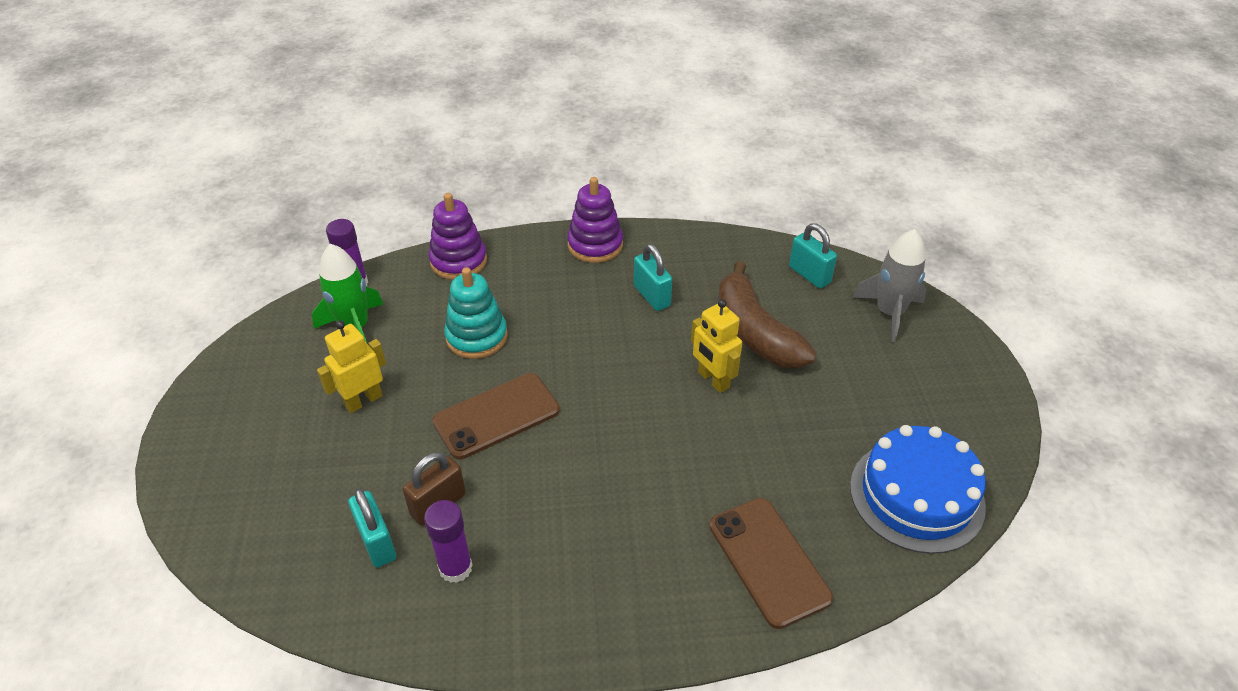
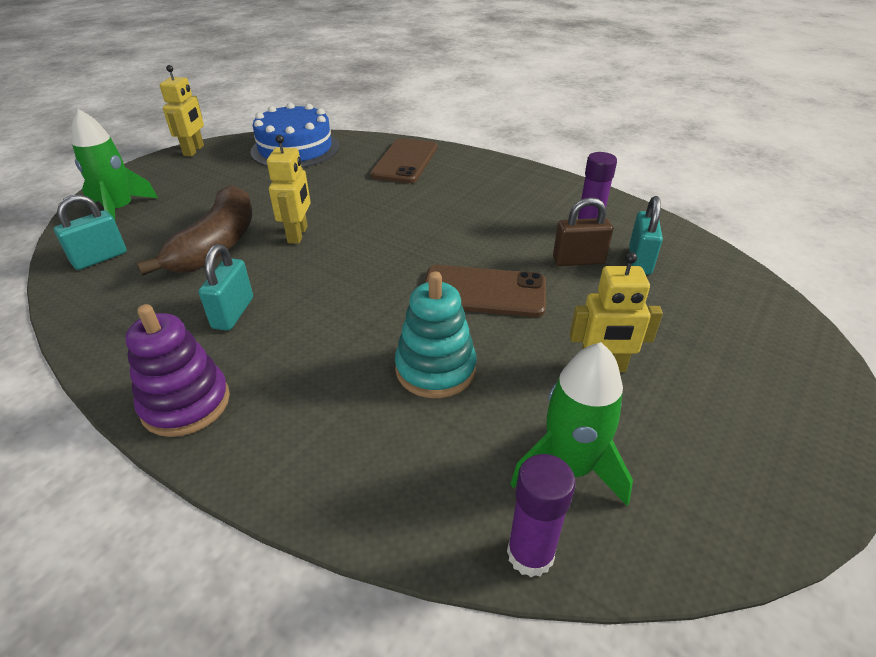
camera: 140 degrees left, 5 degrees down
purple stacking toy [429,193,487,280] -> none
turquoise padlock [789,223,837,289] -> turquoise padlock turned 45 degrees clockwise [54,194,127,270]
grey rocket [852,229,926,342] -> green rocket [72,109,158,220]
none -> yellow robot [160,65,204,156]

